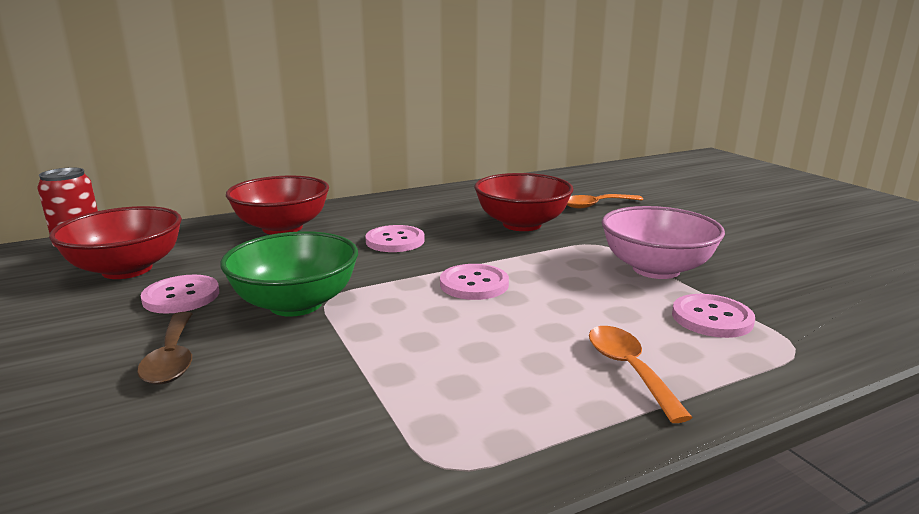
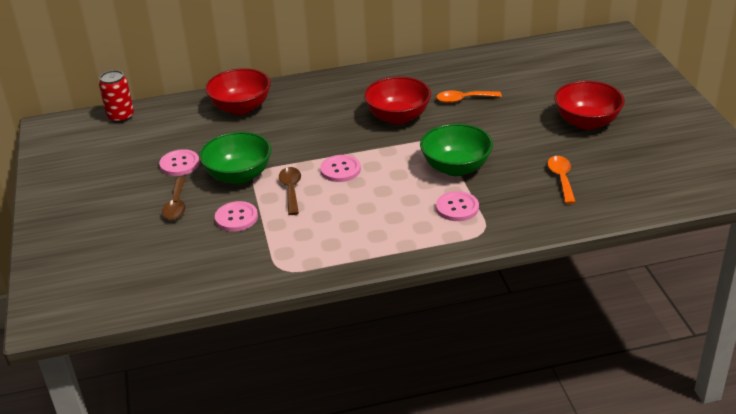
camera: 15 degrees right, 15 degrees up
red bowl [49,206,182,279] -> red bowl moved to [554,81,625,130]
pink button [365,225,425,252] -> pink button moved to [215,201,258,232]
orange spoon [589,326,693,423] -> orange spoon moved to [548,156,575,204]
pink bowl [602,206,725,279] -> green bowl [420,123,493,176]
none -> brown spoon [279,167,301,215]

